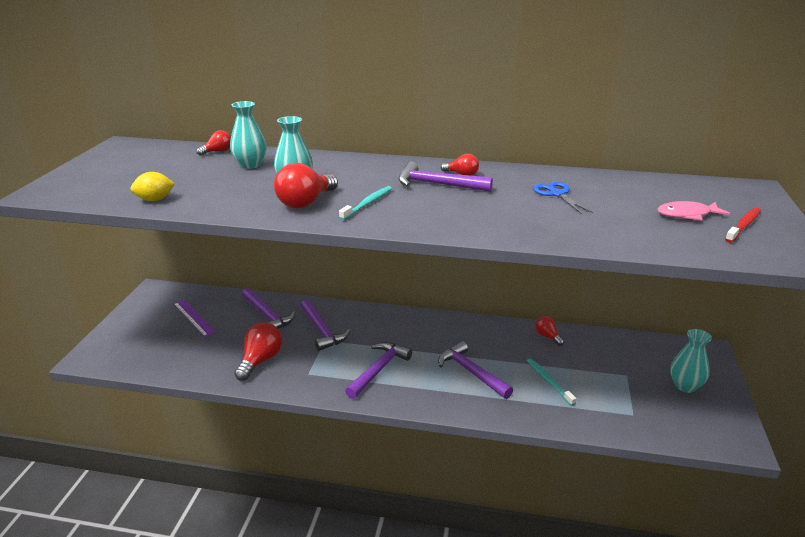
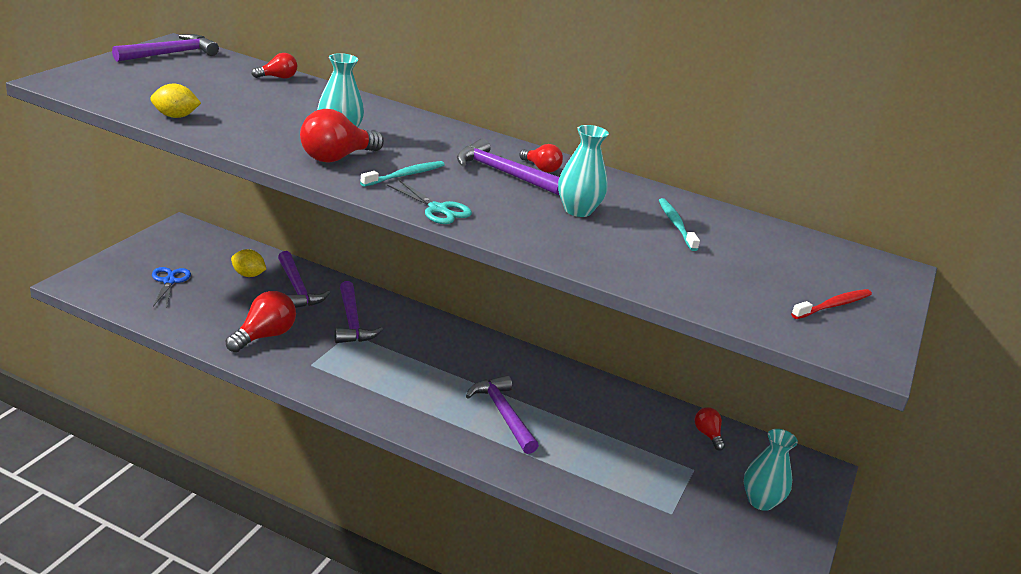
camera: 10 degrees right, 0 degrees up
purple ruler [173,300,216,337] -> none
turquoise vase [230,101,267,169] -> turquoise vase moved to [558,125,609,217]
purple hammer [345,342,412,399] -> purple hammer moved to [112,34,219,62]
turquoise toothbrush [527,358,577,406] -> turquoise toothbrush moved to [659,198,700,251]
blue scissors [533,182,593,214] -> blue scissors moved to [152,267,191,307]
red light bulb [535,316,564,346] -> red light bulb moved to [695,407,725,451]
pink fish [657,201,730,221] -> none
none -> yellow lemon [231,249,266,277]
none -> turquoise scissors [387,180,472,224]

